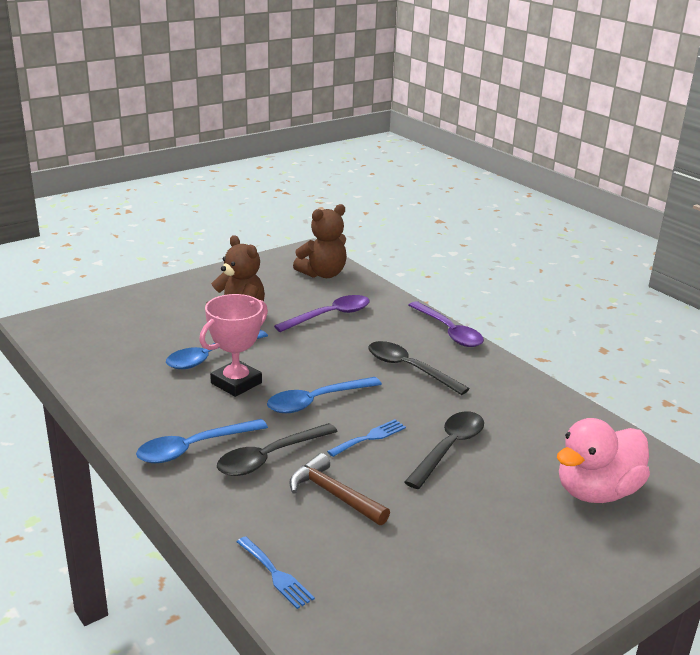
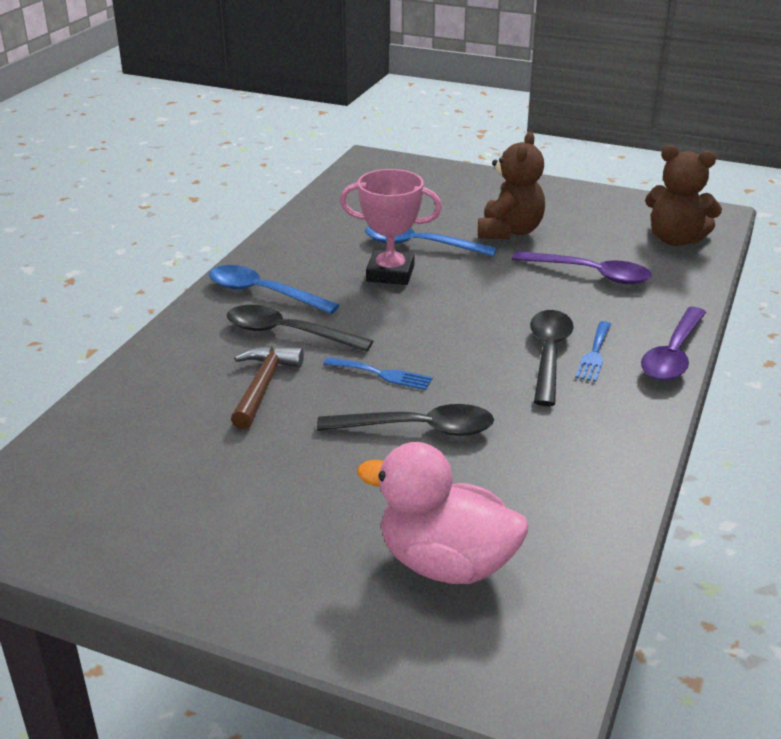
camera: 60 degrees right, 5 degrees up
blue fork [237,536,315,609] -> blue fork moved to [575,321,611,382]
blue spoon [267,377,382,413] -> none

